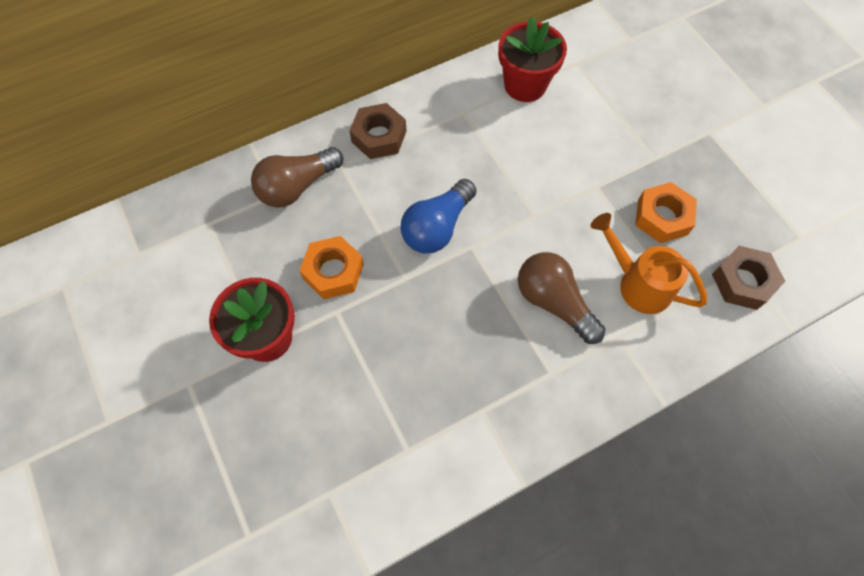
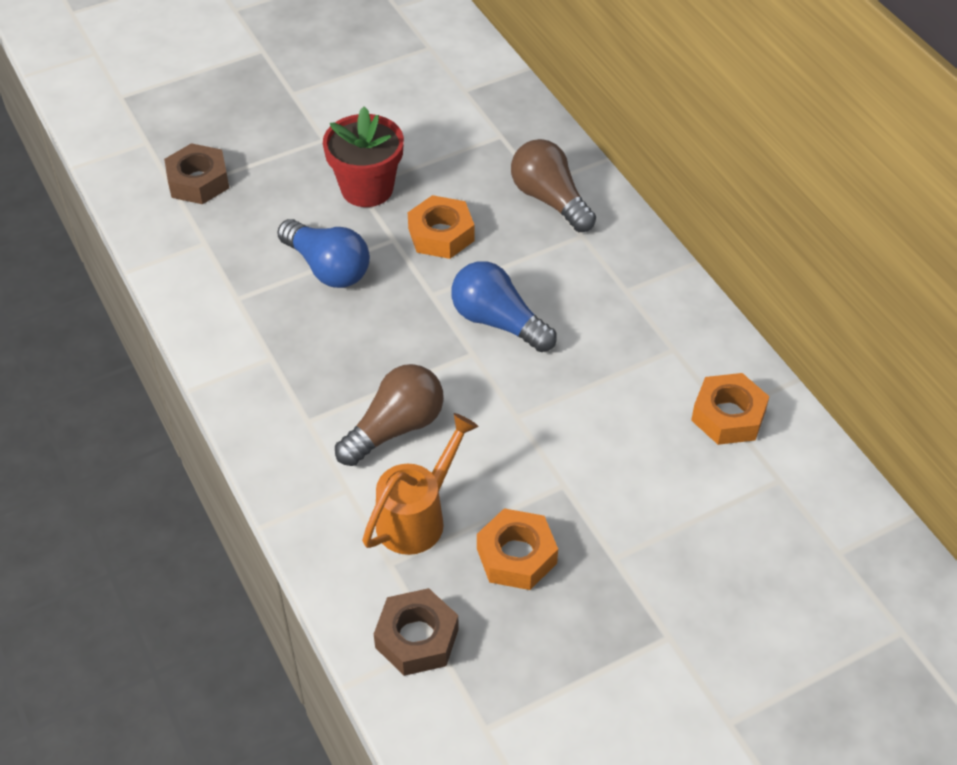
camera: 90 degrees right, 15 degrees down
brown nut [349,103,406,159] -> brown nut moved to [164,143,229,204]
red flower pot [498,17,567,102] -> orange nut [691,373,770,445]
none -> blue light bulb [277,219,370,288]

